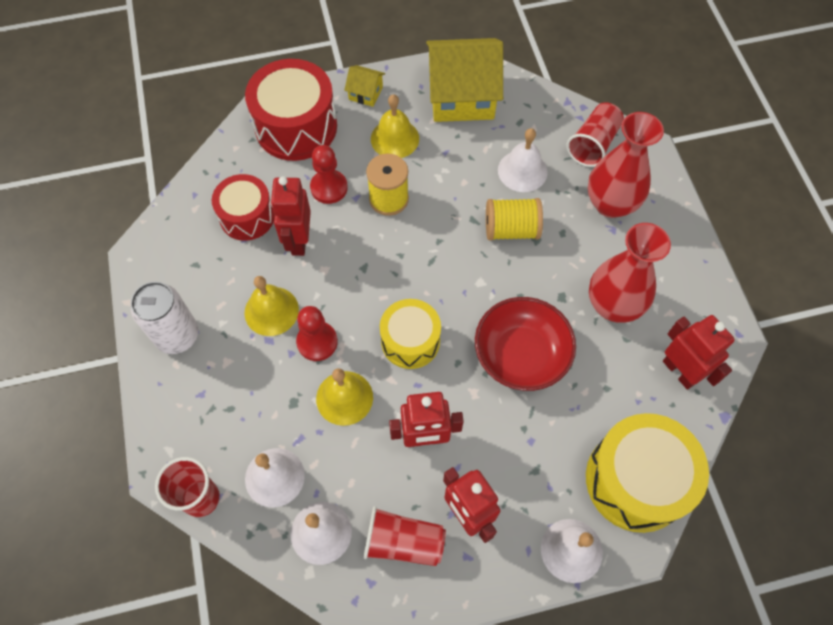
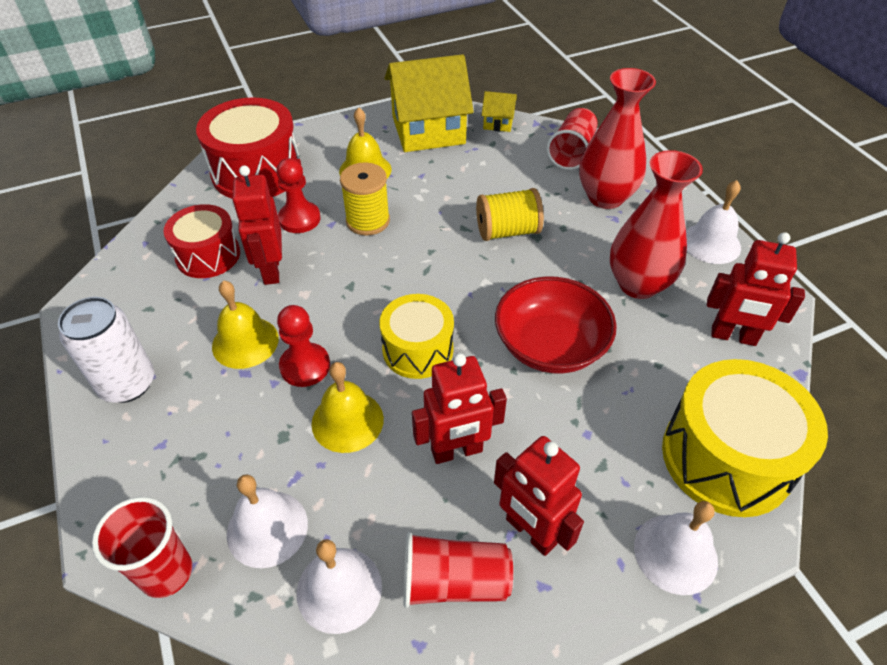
camera: 10 degrees left, 15 degrees down
yellow house [344,65,385,107] -> yellow house moved to [482,91,517,132]
white bell [498,128,548,192] -> white bell moved to [686,180,741,264]
red robot [663,315,735,390] -> red robot turned 150 degrees clockwise [707,232,805,346]

